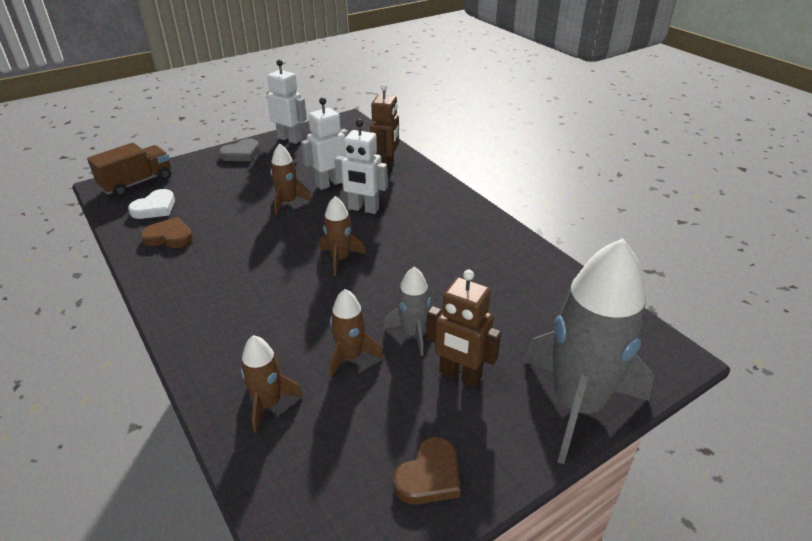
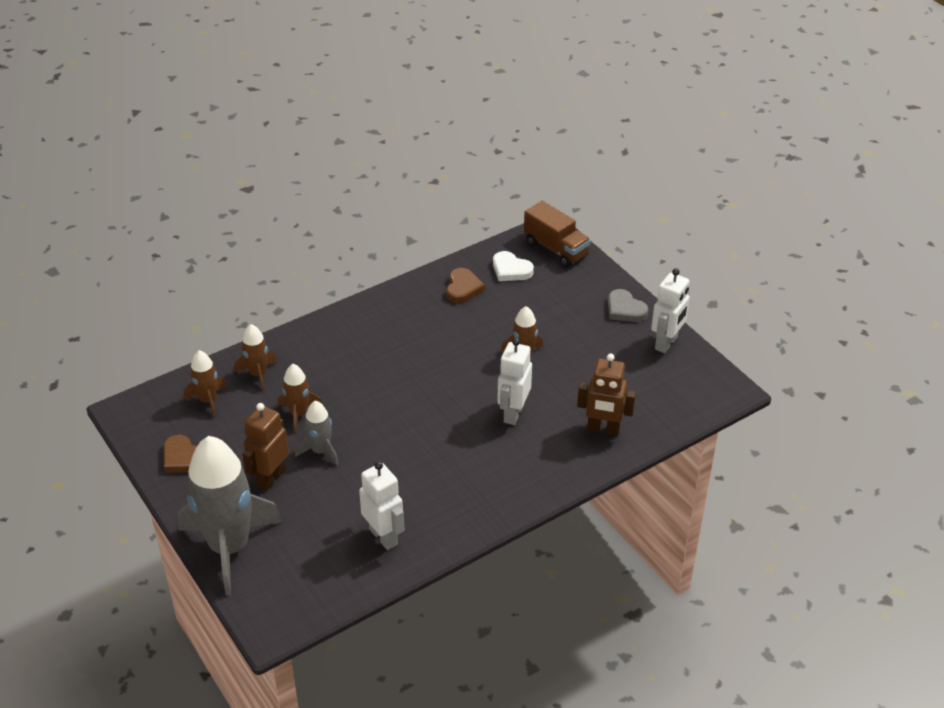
camera: 90 degrees right, 5 degrees up
white robot [301,97,348,190] -> white robot moved to [359,461,405,550]
brown rocket [320,196,366,276] -> brown rocket moved to [184,350,227,418]

